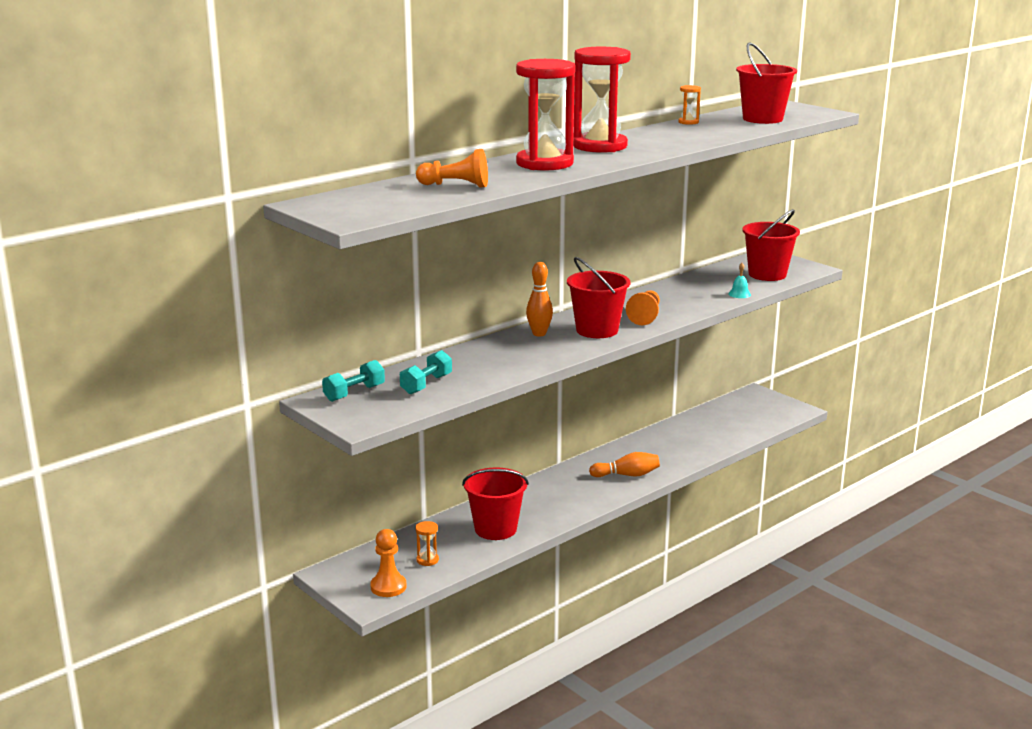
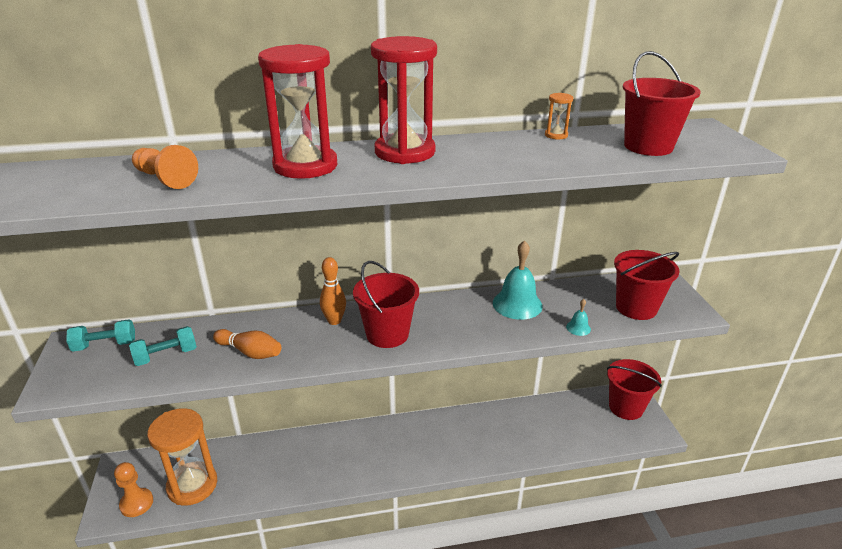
camera: 30 degrees right, 10 degrees up
orange hourglass [415,521,439,566] -> orange hourglass [147,408,217,506], size x2.48
red bucket [462,467,529,540] -> red bucket moved to [607,359,662,420]
orange bowling pin [589,452,660,477] -> orange bowling pin moved to [213,329,281,359]
orange pawn [626,290,660,325] -> none
none -> turquoise bell [493,240,543,320]

